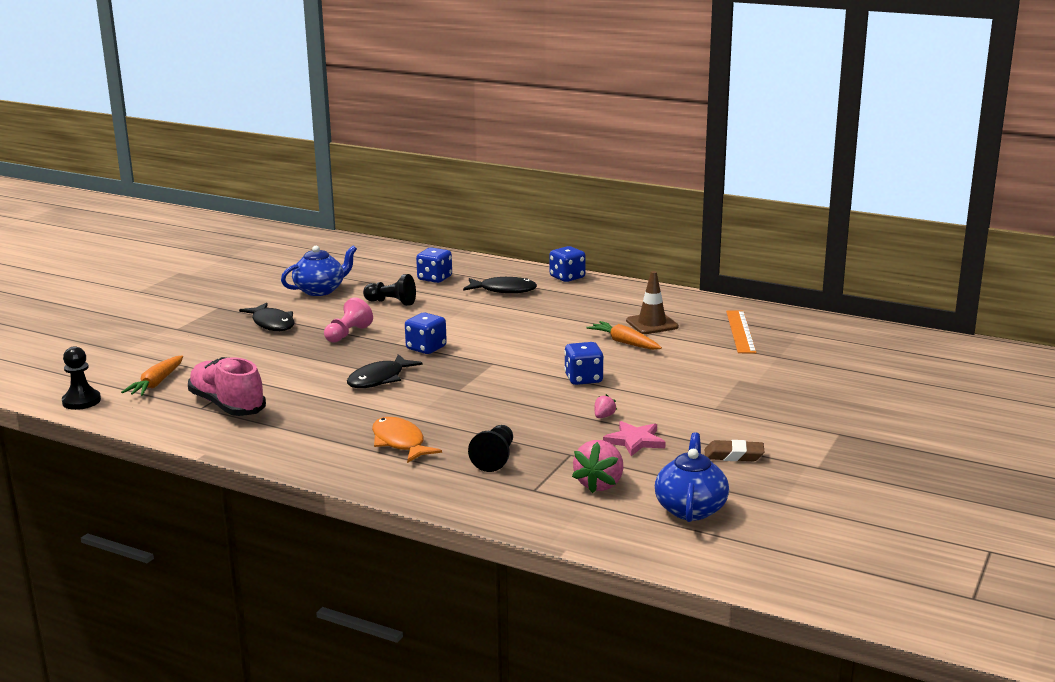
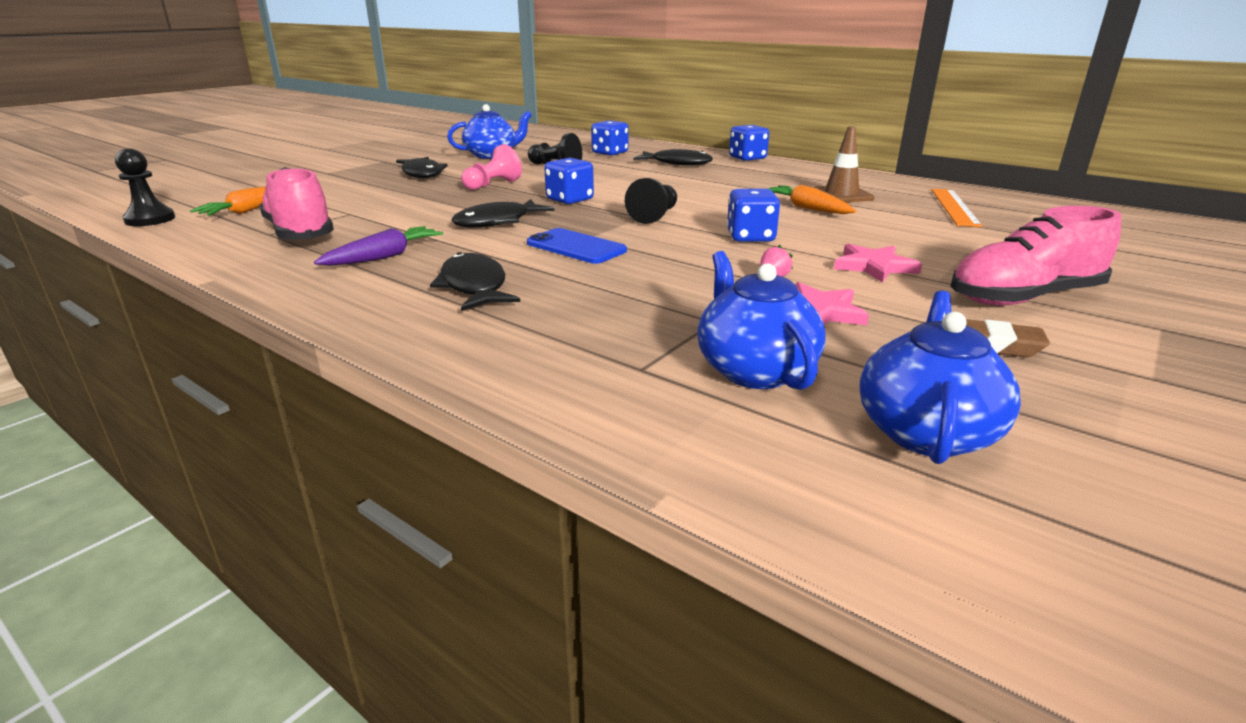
camera: 10 degrees right, 5 degrees up
orange fish [372,417,442,463] -> black fish [430,252,520,311]
black pawn [468,425,513,472] -> black pawn moved to [625,178,677,224]
pink strawberry [572,440,623,493] -> blue teapot [697,251,826,390]
none -> purple carrot [314,226,443,266]
none -> blue phone [527,228,627,264]
none -> pink star [834,244,922,283]
none -> pink shoe [951,206,1121,305]

